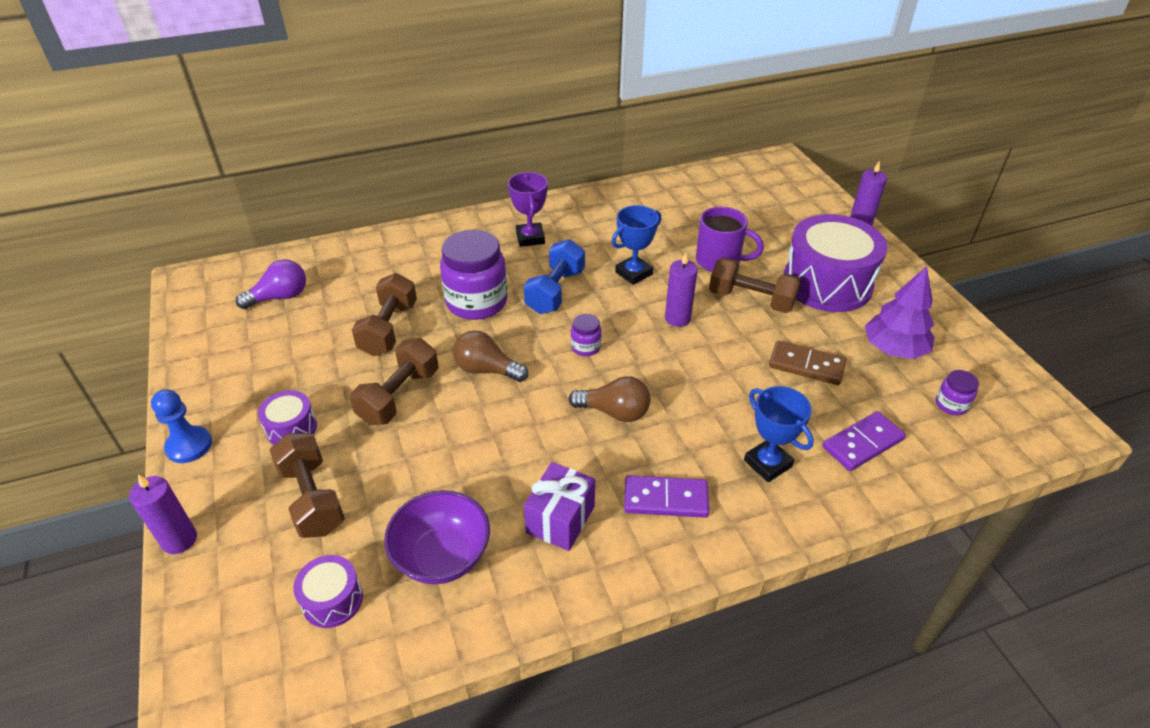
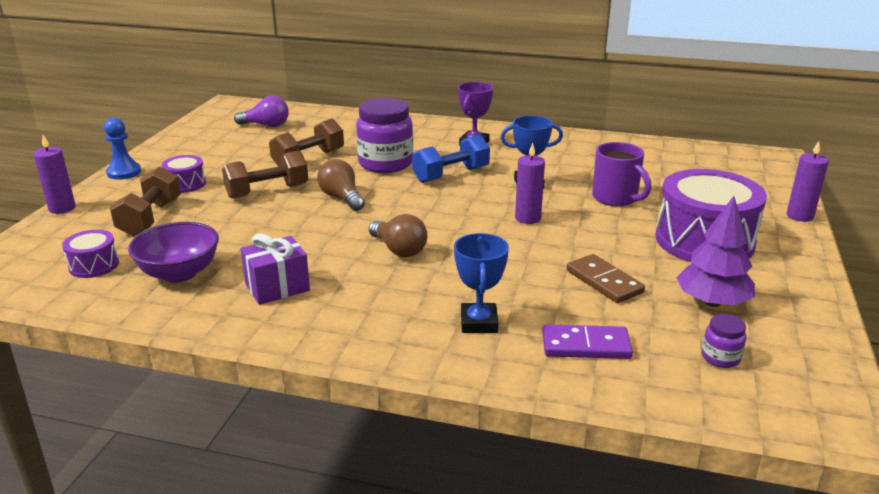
camera: 35 degrees right, 15 degrees down
purple jar [571,314,602,356] -> none
purple domino [624,475,709,518] -> none
brown dumbbell [709,257,801,313] -> none

